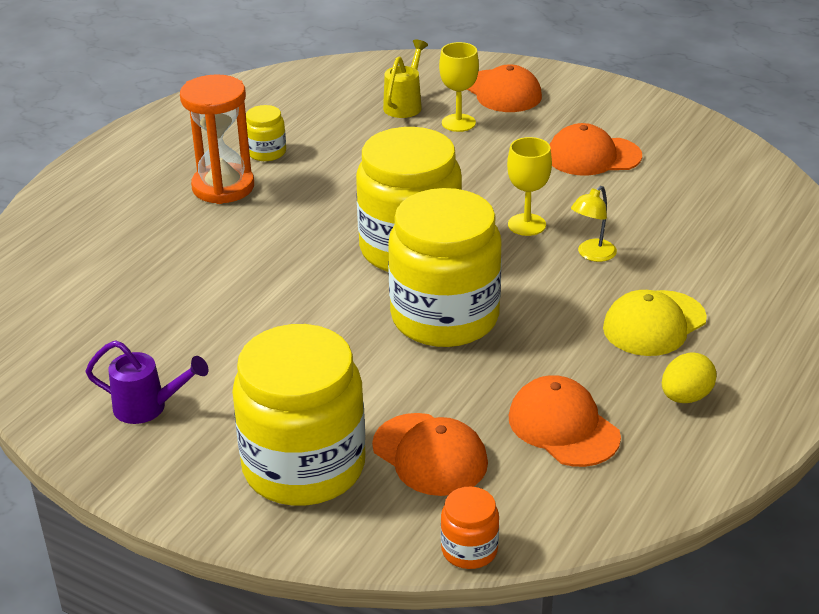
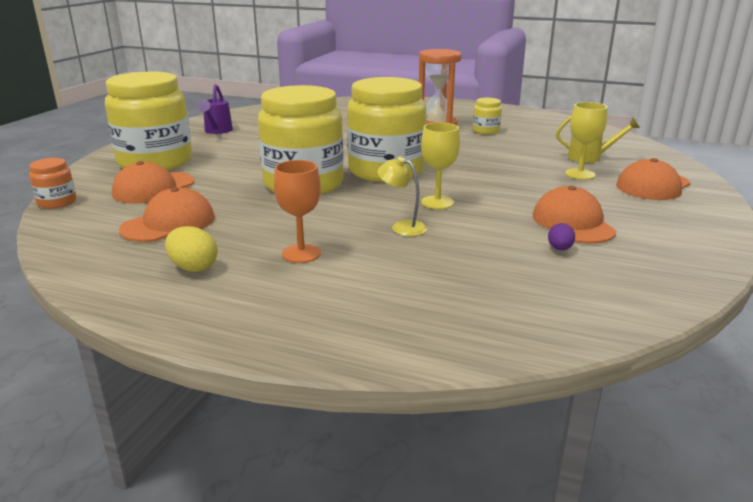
camera: 80 degrees right, 10 degrees down
yellow cap [603,290,707,356] -> orange goblet [274,160,321,263]
none -> purple egg [548,223,575,250]

